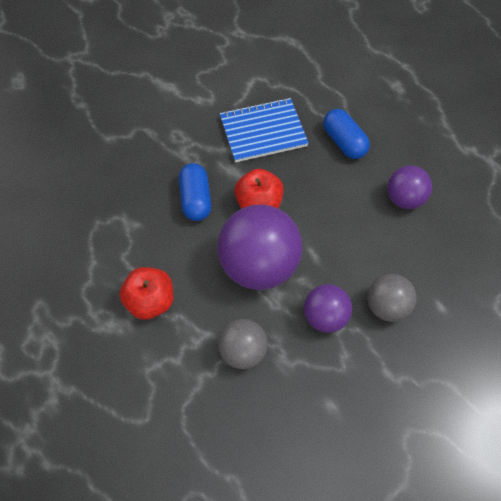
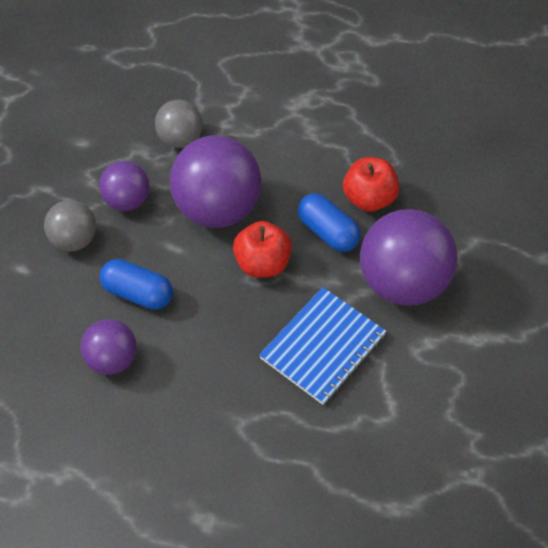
camera: 145 degrees right, 5 degrees down
red apple [119,267,174,320] -> red apple moved to [343,157,399,212]
blue capsule [323,109,370,159] -> blue capsule moved to [100,259,173,310]
none -> purple ball [360,209,458,306]

